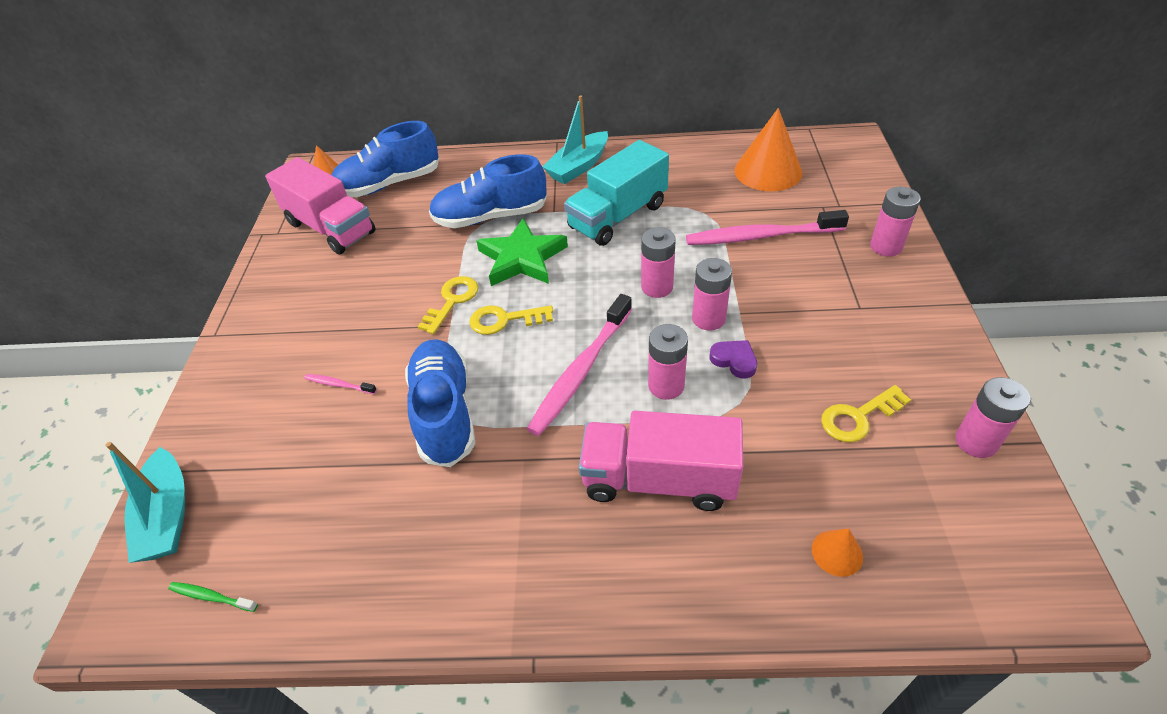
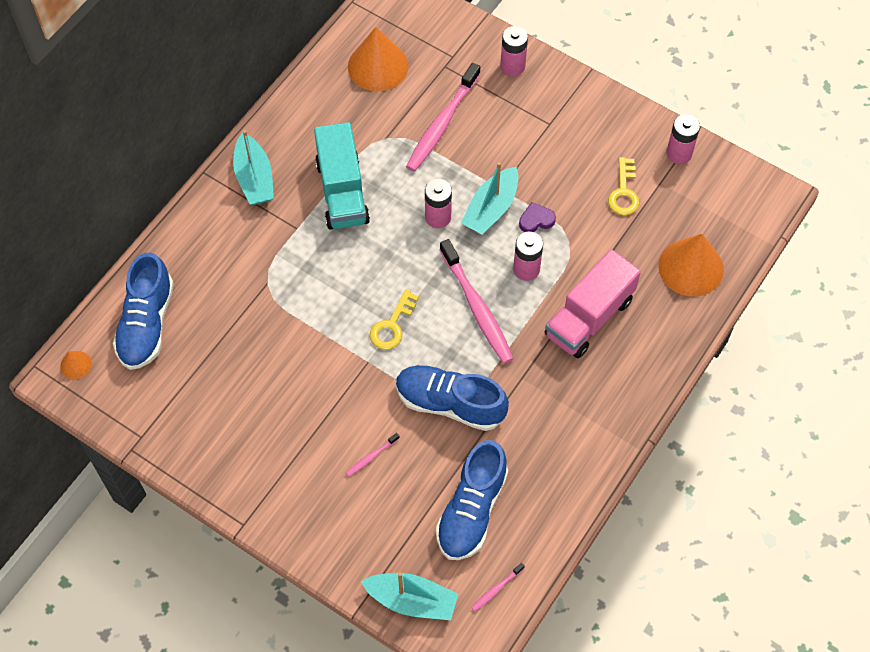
camera: 60 degrees left, 15 degrees up
green toothbrush [168,582,258,612] -> pink toothbrush [471,563,525,611]
pink truck [265,157,375,254] -> none
yellow key [418,276,479,334] -> none
blue shoe [429,154,547,228] -> blue shoe moved to [436,440,508,560]
green star [476,218,568,286] -> none
pink battery [692,258,732,331] -> turquoise boat [461,162,519,234]
orange cone [812,528,863,577] -> orange cone [658,234,724,296], size x2.16

